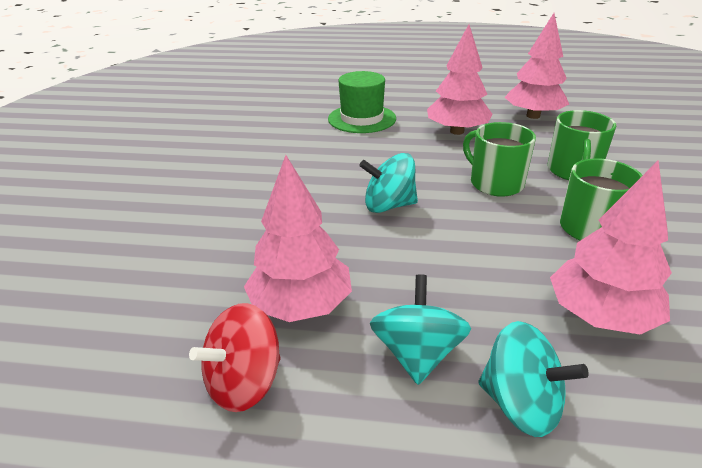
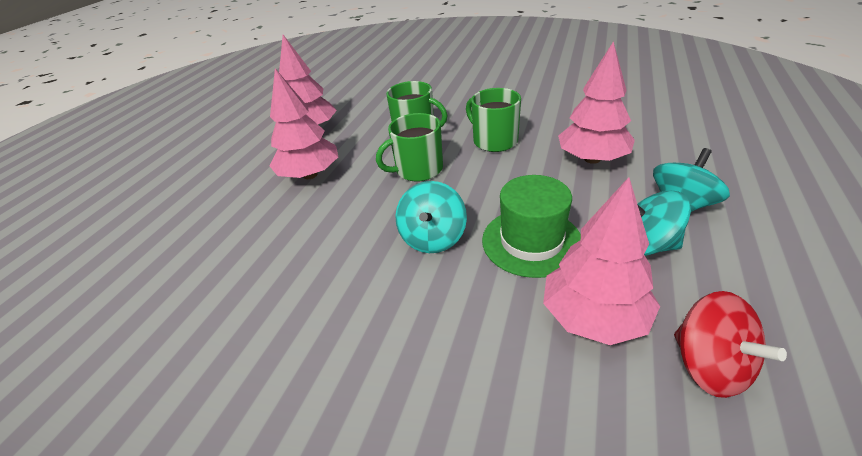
camera: 75 degrees left, 5 degrees up
green hat [328,71,396,133] -> green hat moved to [482,175,581,278]

